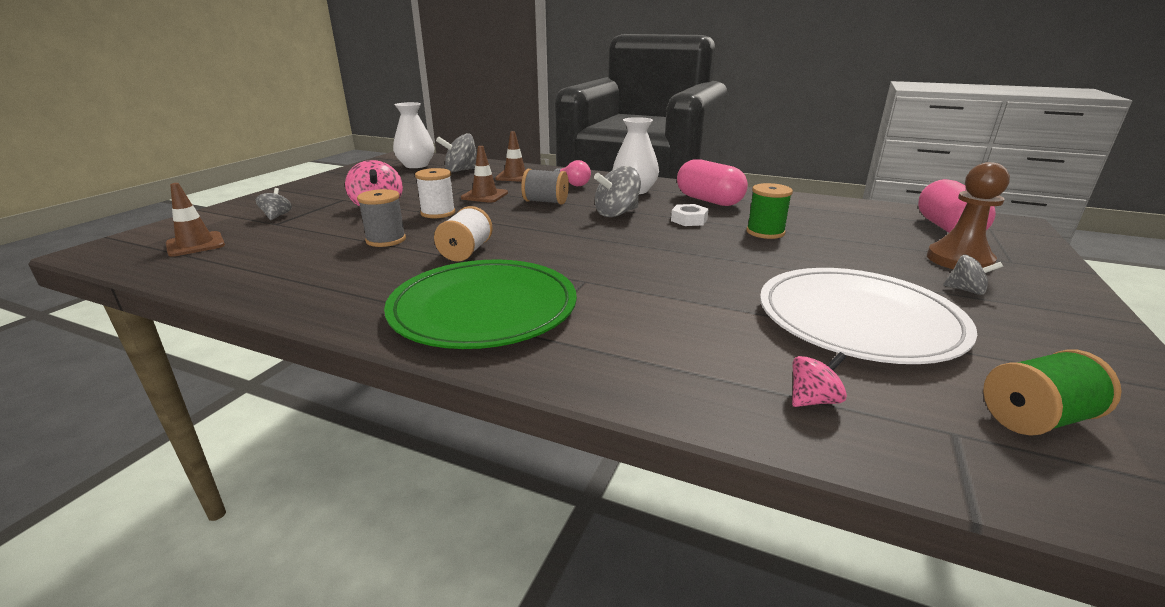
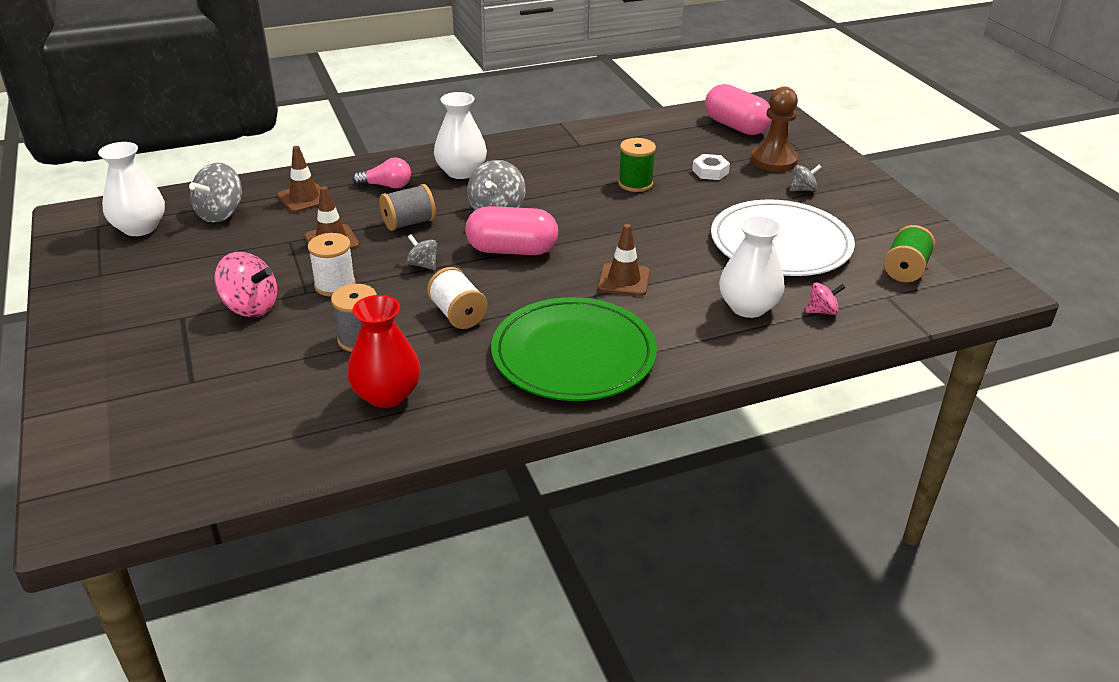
camera: 45 degrees left, 10 degrees up
brown traffic cone [166,183,225,257] -> brown traffic cone moved to [598,224,650,296]
grey spinning top [256,188,292,220] -> grey spinning top moved to [406,235,437,270]
white nut [671,204,709,226] -> white nut moved to [692,154,730,180]
pink capsule [677,159,748,206] -> pink capsule moved to [466,206,558,255]
pink spinning top [792,352,847,407] -> pink spinning top turned 60 degrees clockwise [805,282,845,315]
none -> red vase [347,295,421,408]
none -> white vase [719,215,784,318]

